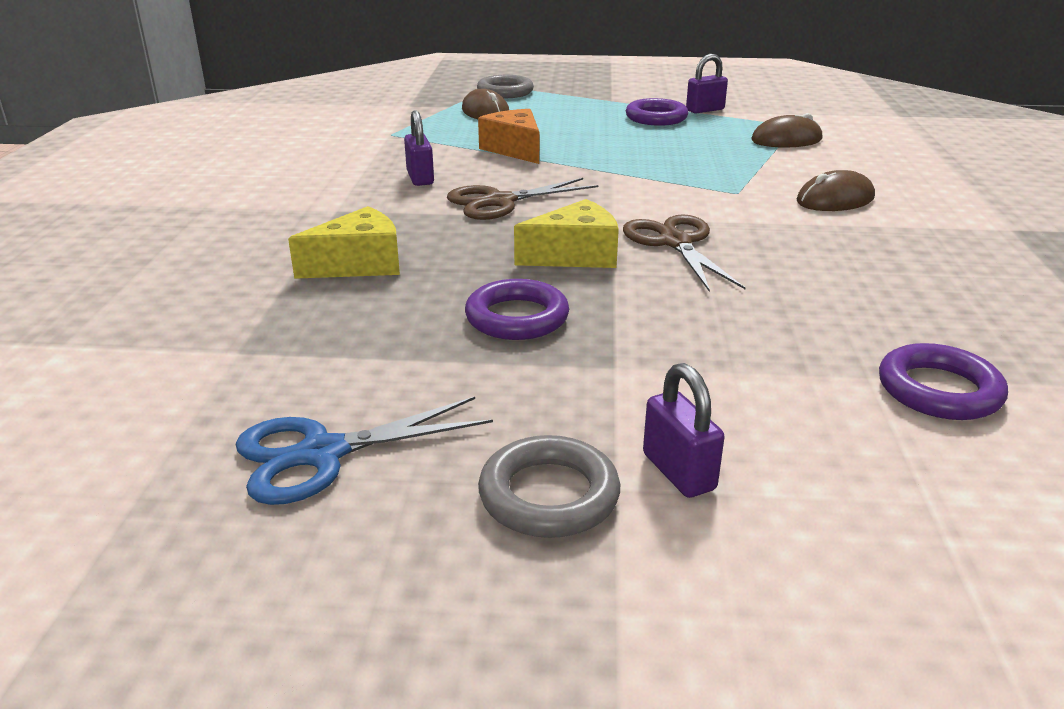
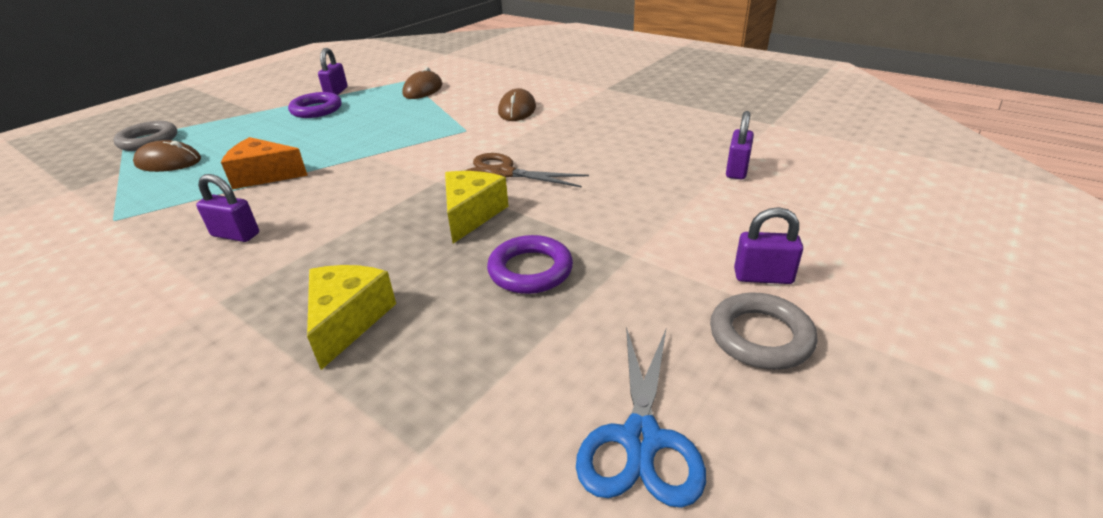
camera: 55 degrees left, 5 degrees up
brown scissors [447,178,598,220] -> none
purple ring [879,343,1008,420] -> purple padlock [726,111,754,180]

